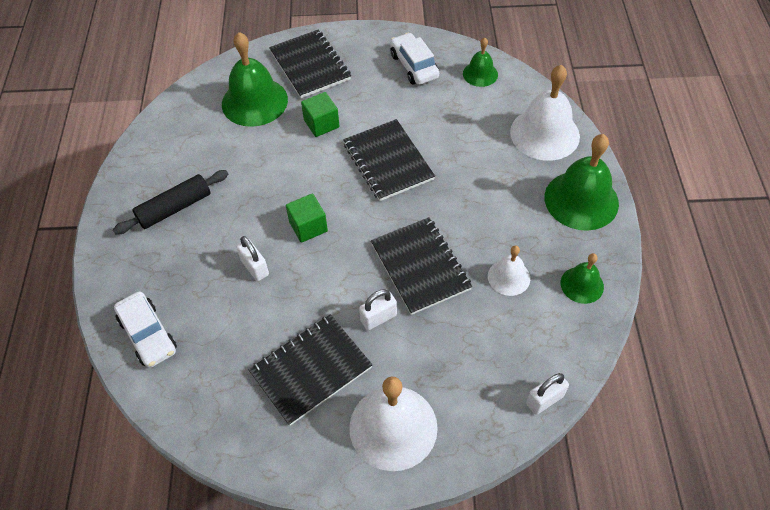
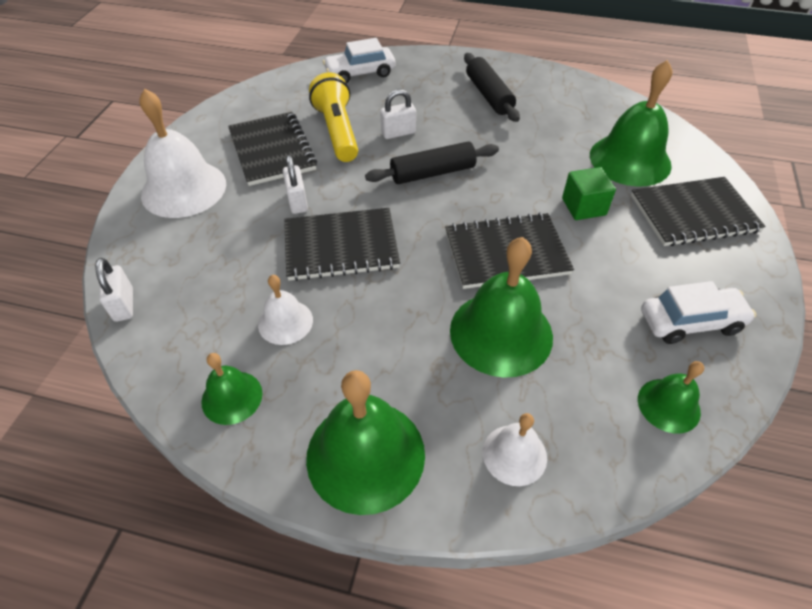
camera: 105 degrees right, 5 degrees down
green cube [286,193,328,243] -> black rolling pin [365,141,499,184]
white bell [510,65,580,161] -> white bell [483,413,547,486], size x0.54
none -> yellow flashlight [309,72,358,162]
none -> green bell [450,237,553,378]

